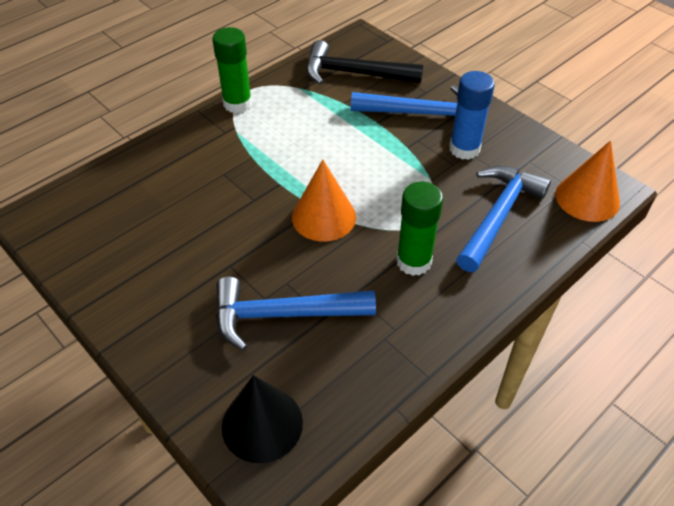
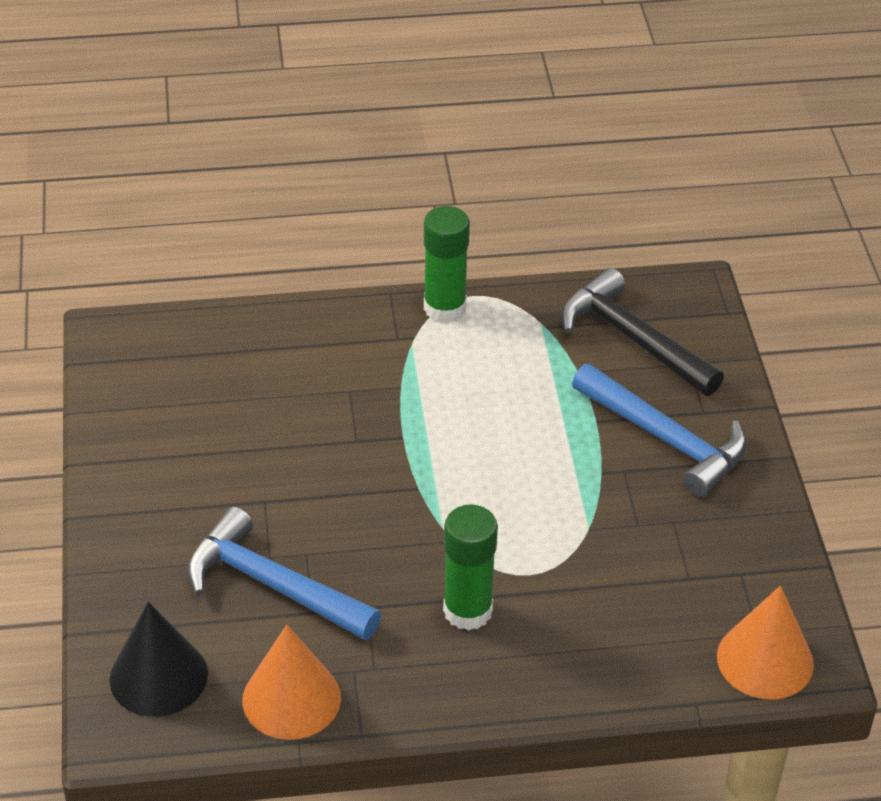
camera: 35 degrees right, 5 degrees down
orange cone [292,160,356,242] -> orange cone moved to [242,625,341,740]
blue glue stick [449,71,495,160] -> none
blue hammer [456,166,551,272] -> none

